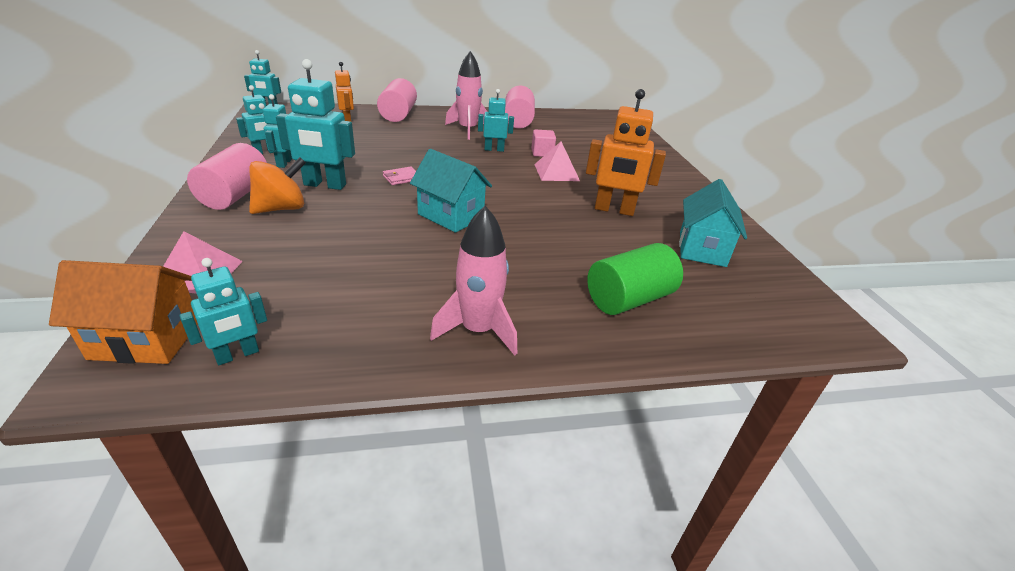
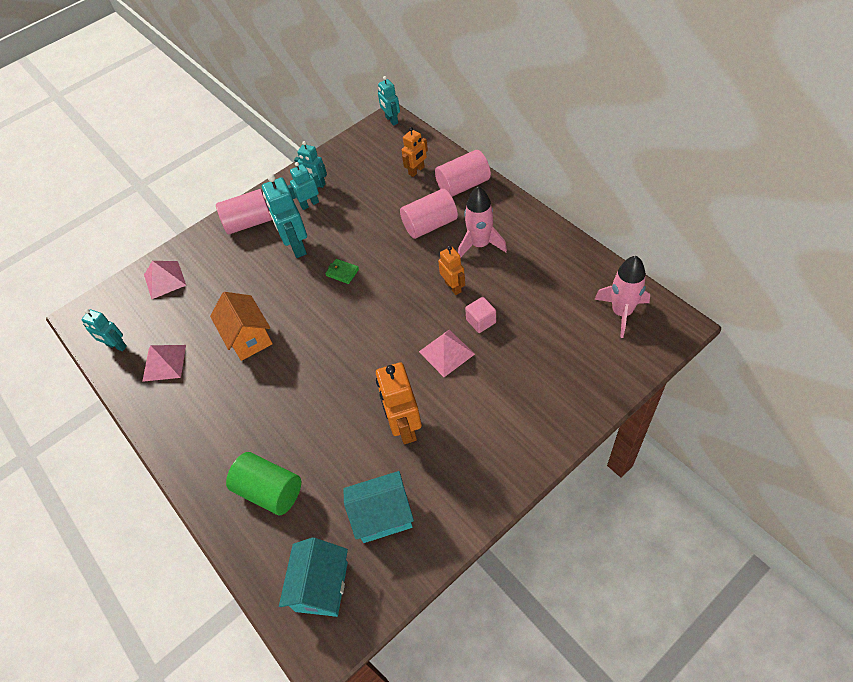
camera: 70 degrees right, 20 degrees up
orange house [49,260,198,364] -> orange house moved to [210,292,273,361]
orange spinning top [249,157,306,214] -> none
pink wallet [383,167,416,185] -> green wallet [325,259,359,284]
turquoise house [410,149,492,233] -> turquoise house moved to [279,537,348,617]
pink rocket [430,206,517,356] -> pink rocket moved to [594,256,650,338]
turquoise robot [478,89,514,152] -> orange robot [438,246,465,295]
pink cylinder [505,86,535,129] -> pink cylinder moved to [400,189,458,239]
none -> pink pyramid [142,345,186,382]

